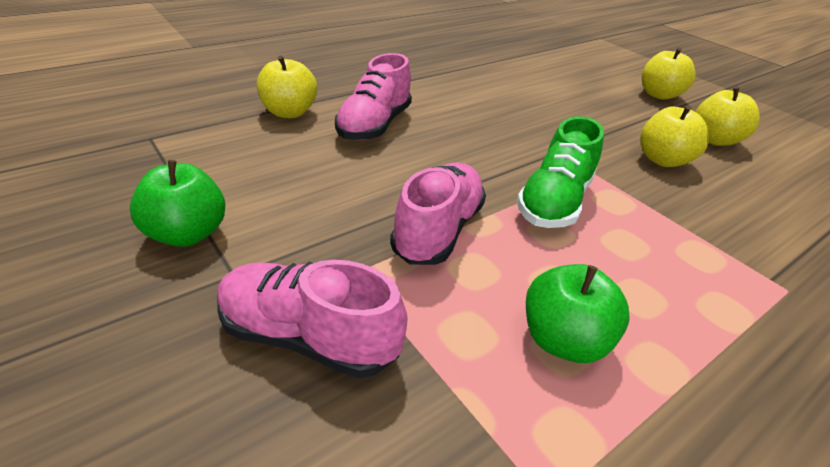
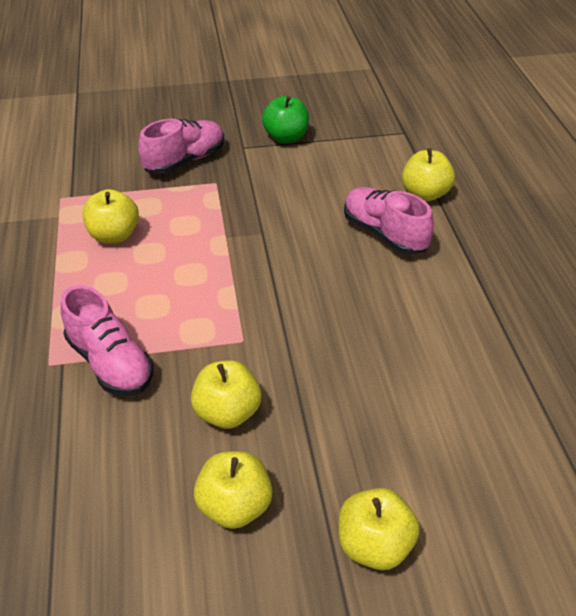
camera: 120 degrees right, 5 degrees up
pink shoe [390,163,486,265] -> pink shoe moved to [60,285,154,396]
green shoe [517,116,604,228] -> none
green apple [526,264,630,363] -> yellow apple [82,189,139,244]

